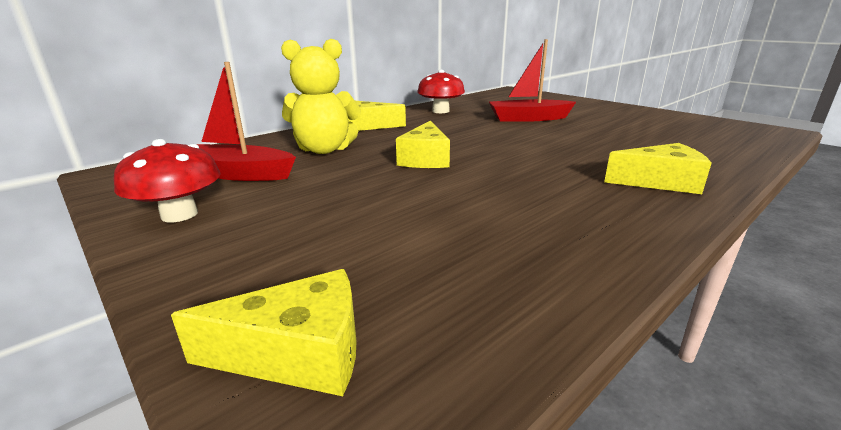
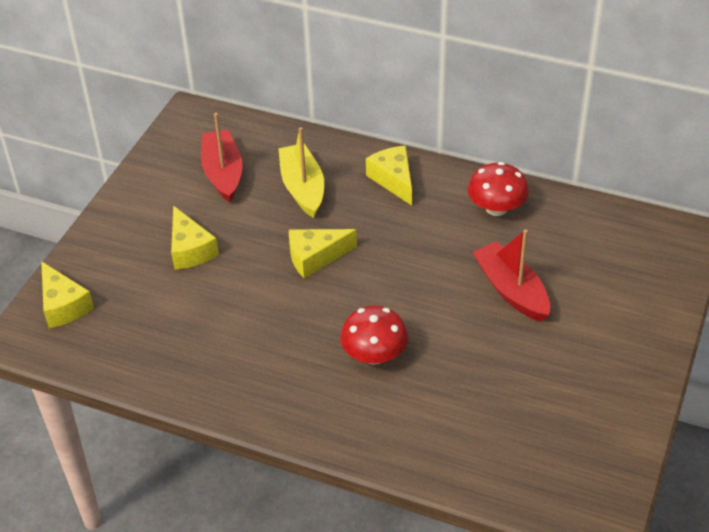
camera: 65 degrees right, 20 degrees up
red mushroom [114,139,221,222] -> red mushroom moved to [340,305,408,364]
yellow teddy bear [281,39,361,154] -> yellow boat [278,127,324,218]
yellow cheese [604,143,712,194] -> yellow cheese moved to [171,206,219,270]

